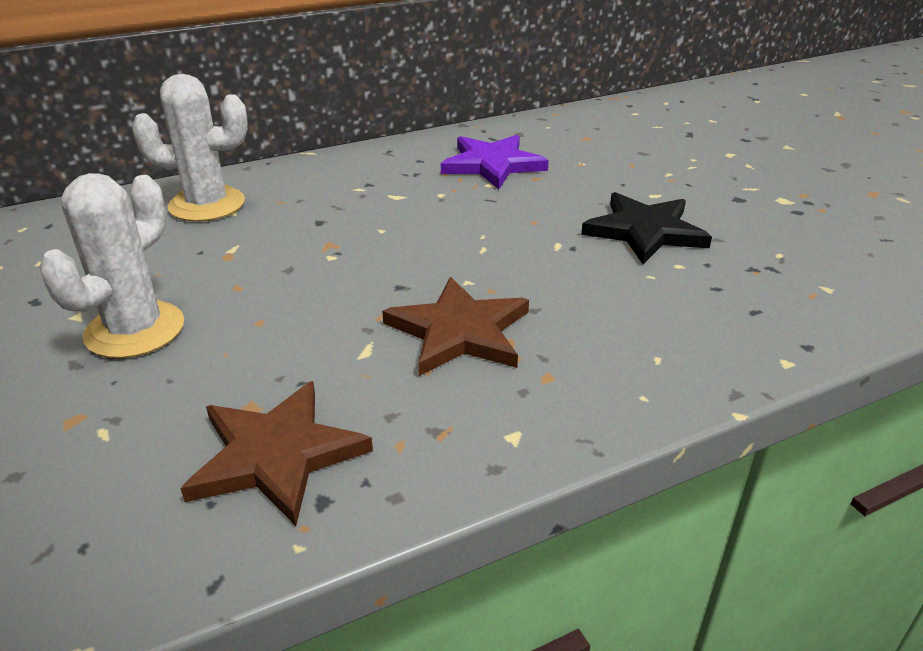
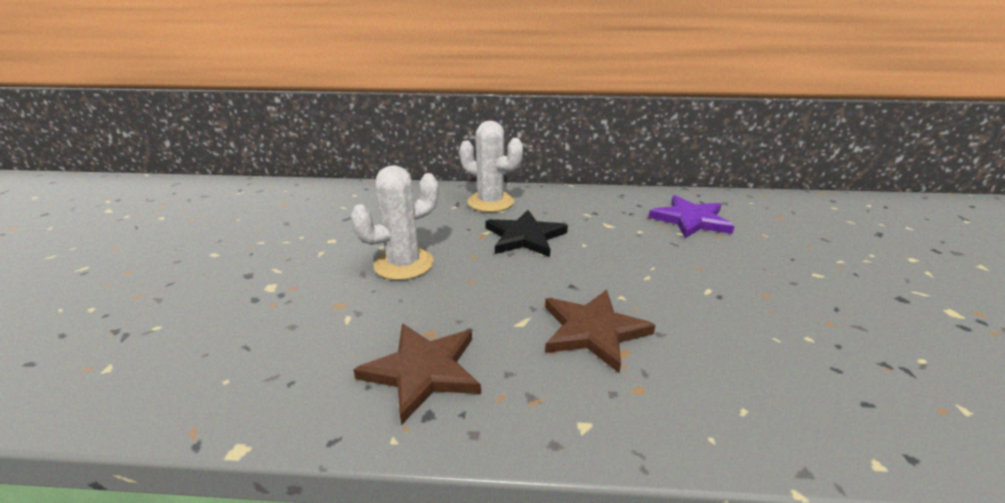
camera: 30 degrees right, 5 degrees down
black star [581,192,712,264] -> black star moved to [485,210,568,257]

